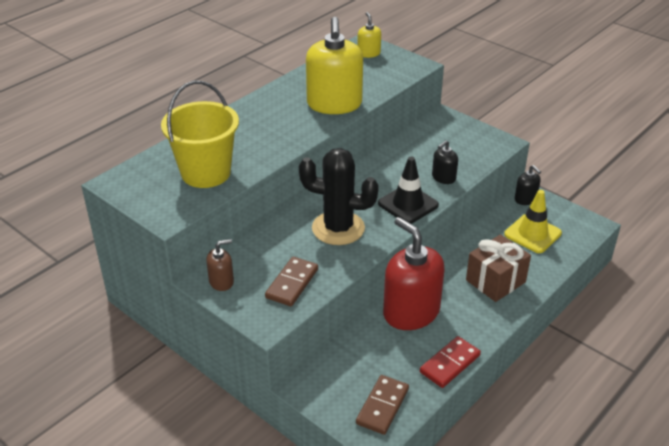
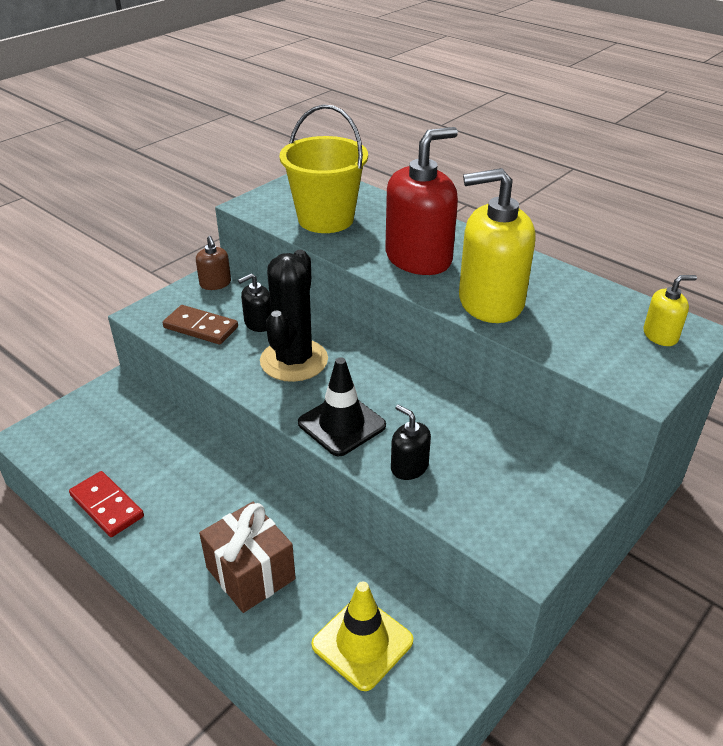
camera: 90 degrees right, 0 degrees up
brown domino [356,375,409,435] -> none
red soap dispenser [383,217,445,330] -> red soap dispenser moved to [385,127,458,275]
black soap dispenser [515,165,541,205] -> black soap dispenser moved to [238,274,271,332]

